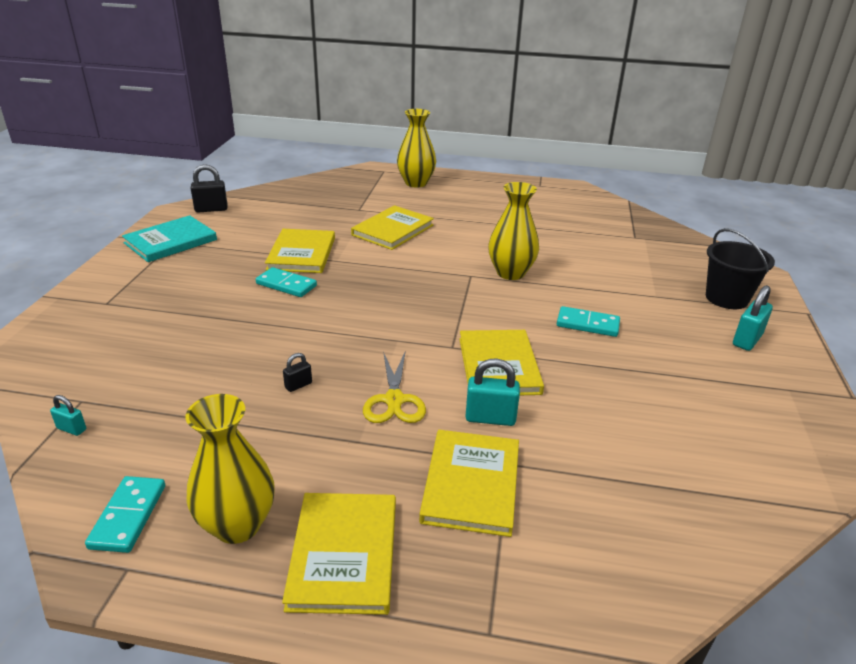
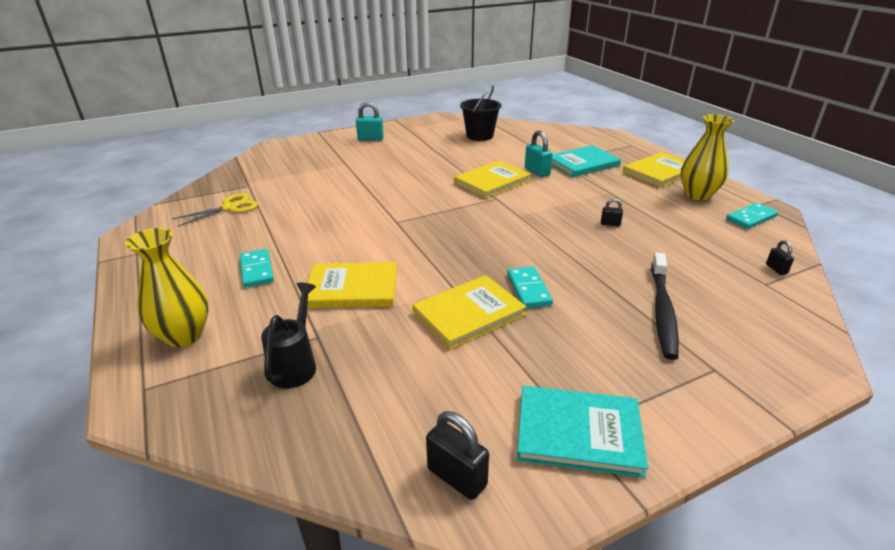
camera: 125 degrees left, 0 degrees up
turquoise padlock [50,395,86,436] -> black padlock [766,240,794,275]
yellow scissors [363,350,426,423] -> yellow scissors moved to [172,193,258,227]
yellow book [419,430,519,537] -> turquoise book [552,145,621,177]
yellow vase [488,182,539,280] -> none
turquoise domino [557,306,620,337] -> turquoise domino moved to [240,249,274,288]
black bucket [706,228,775,309] -> black bucket moved to [460,85,501,141]
none -> black watering can [261,282,316,388]
none -> black toothbrush [651,252,679,360]

